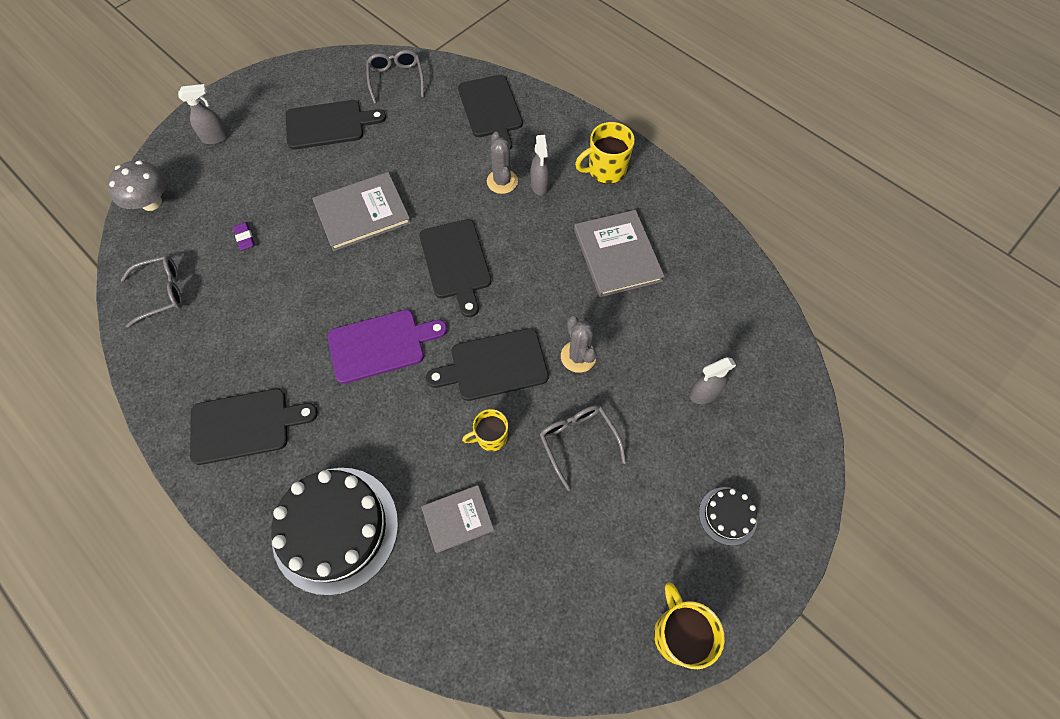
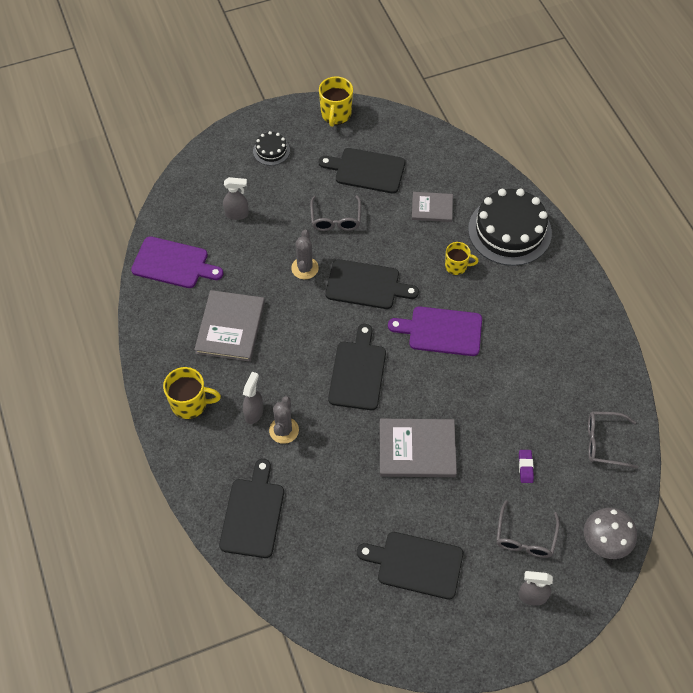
camera: 155 degrees left, 5 degrees down
black cutting board [190,389,318,465] -> black cutting board moved to [319,148,405,194]
grey glasses [366,50,424,104] -> grey glasses moved to [496,500,560,558]
yellow mug [462,409,508,451] -> yellow mug moved to [445,242,479,275]
none -> purple cutting board [131,236,224,288]

